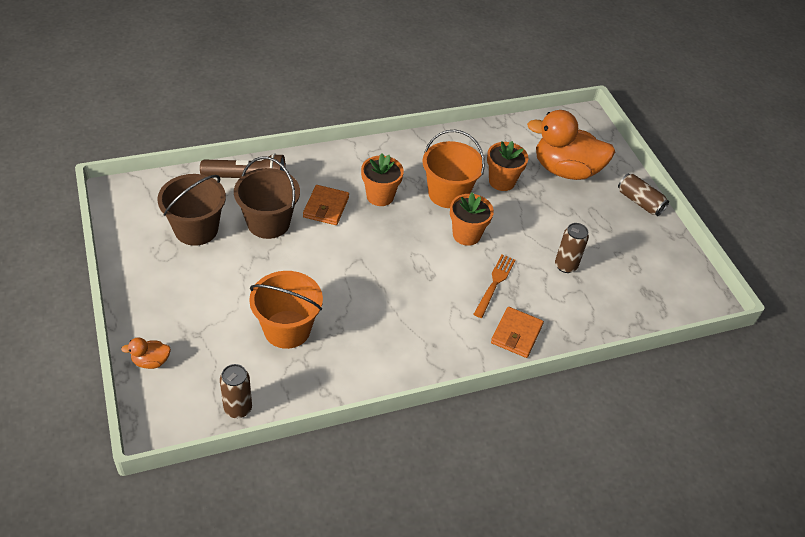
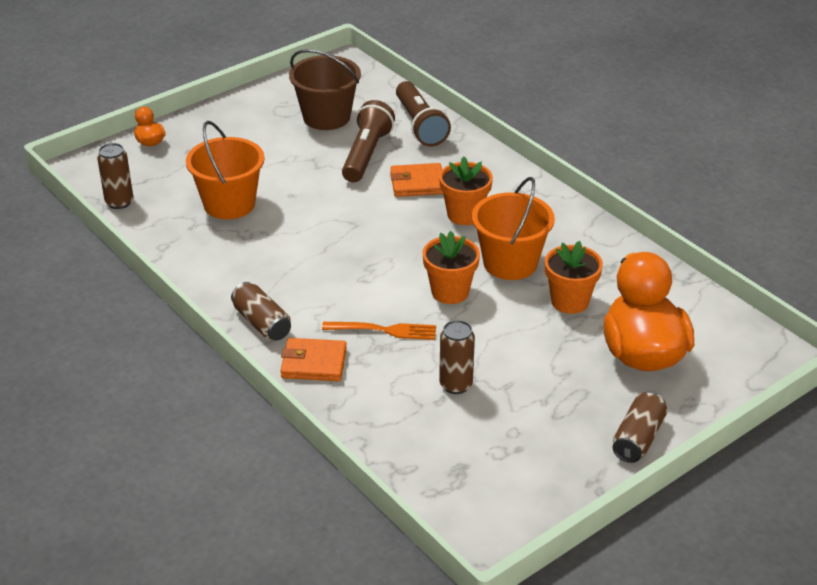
camera: 75 degrees right, 10 degrees down
brown bucket [234,156,300,239] -> brown flashlight [342,100,395,182]
none -> brown can [231,282,291,341]

